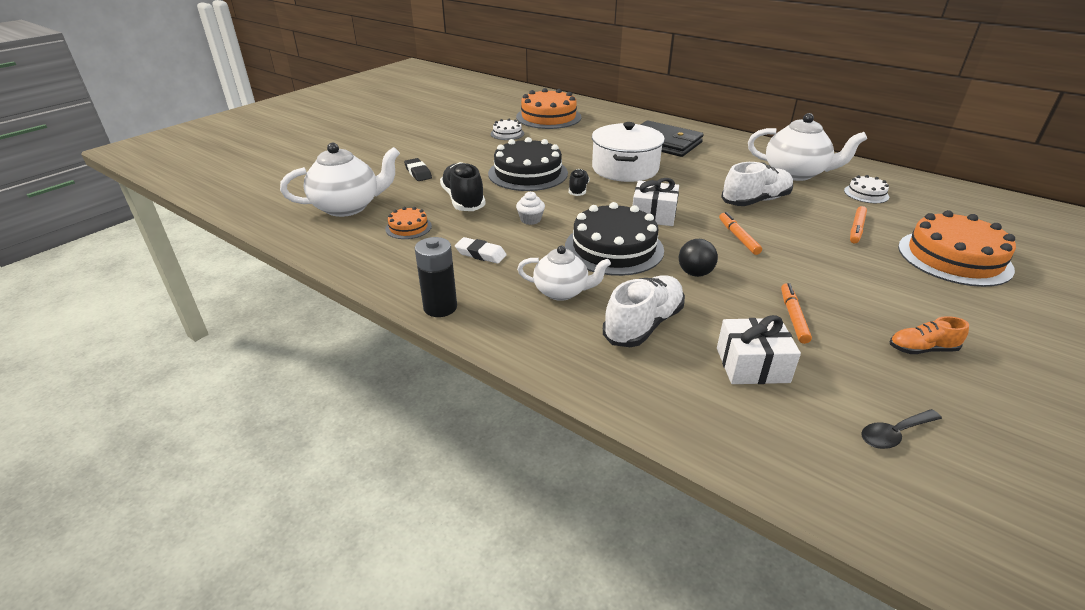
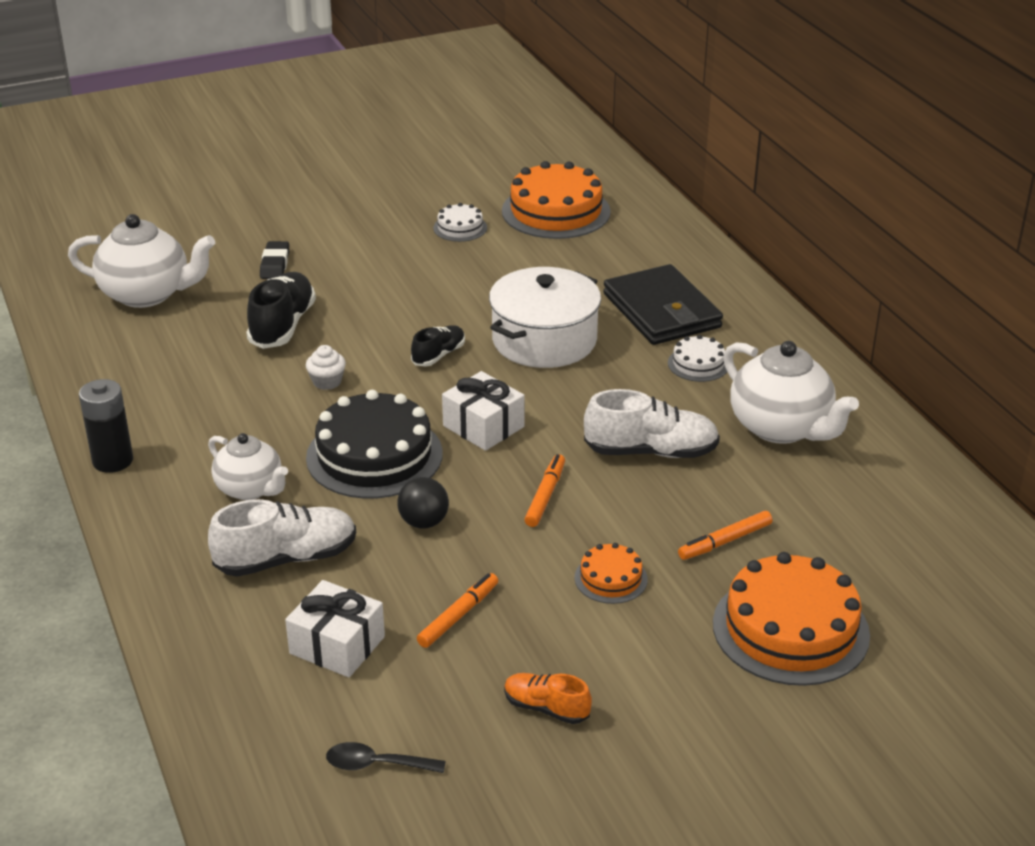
camera: 30 degrees right, 0 degrees up
orange cake [385,207,432,239] -> orange cake moved to [574,543,648,604]
white eraser [455,237,507,264] -> none
black cake [488,137,568,191] -> none
white cake [844,175,889,203] -> white cake moved to [668,335,727,382]

